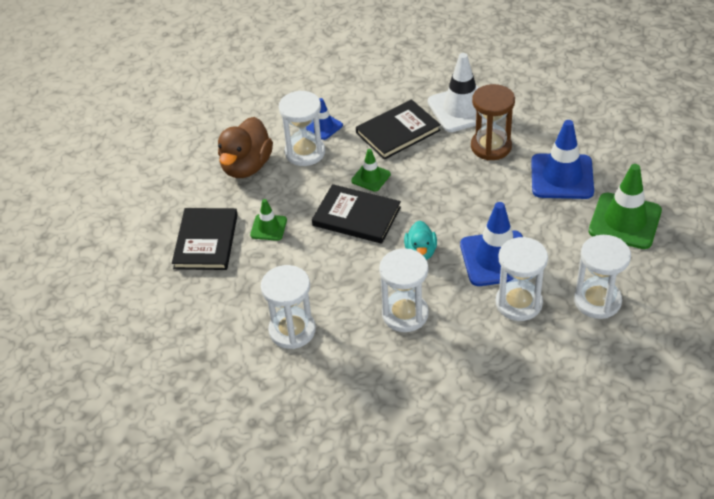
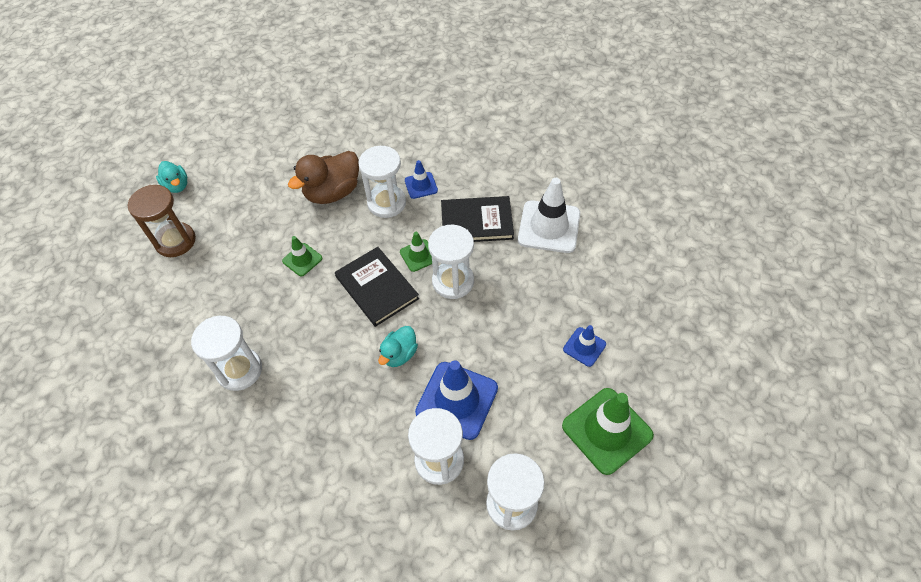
camera: 30 degrees right, 10 degrees up
black book [172,208,238,270] -> none
white hourglass [379,248,429,332] -> white hourglass moved to [428,225,474,299]
brown hourglass [471,84,515,160] -> brown hourglass moved to [128,185,196,257]
blue traffic cone [531,120,594,199] -> blue traffic cone [563,325,606,367], size x0.53
none -> turquoise duck [156,161,187,193]

